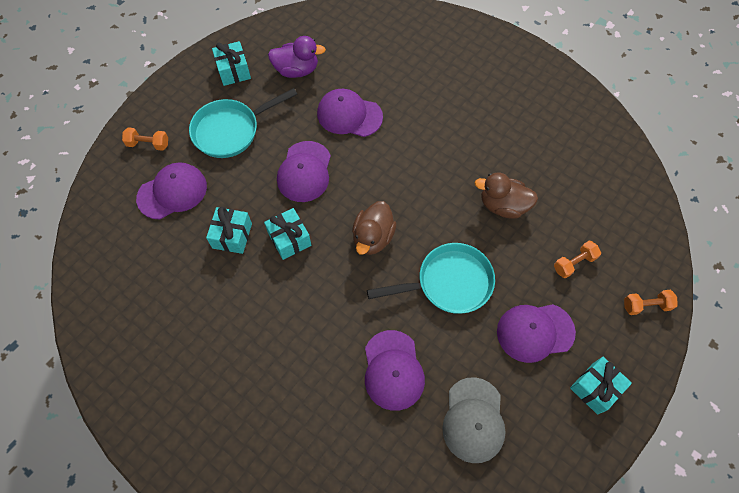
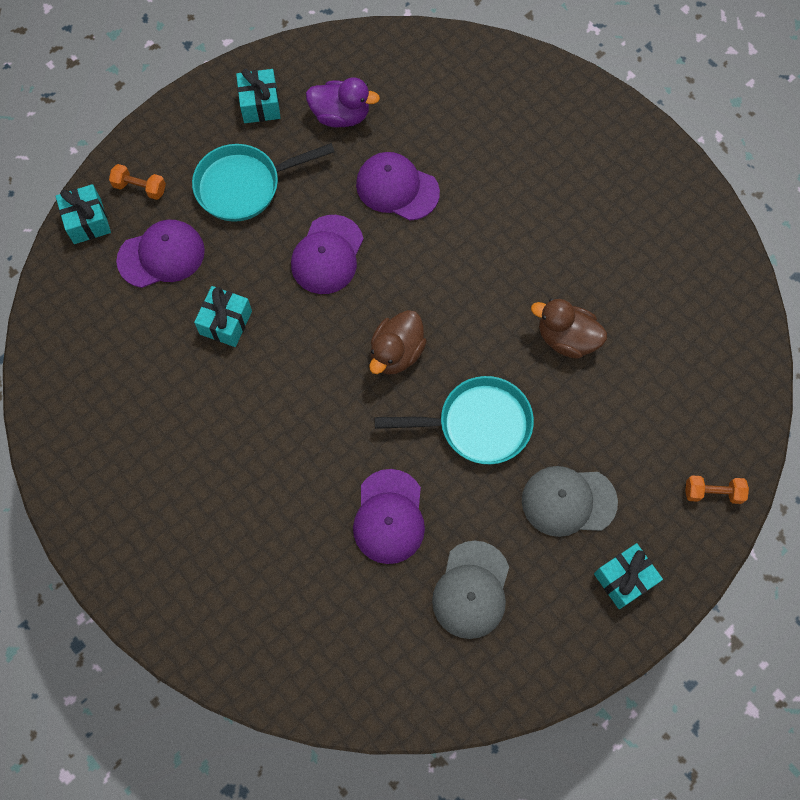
camera: 10 degrees right, 5 degrees up
turquoise gift [264,208,311,260] -> turquoise gift moved to [56,184,111,244]
purple cap [497,304,576,363] -> grey cap [522,466,618,537]
orange dumbbell [554,241,601,278] -> none

